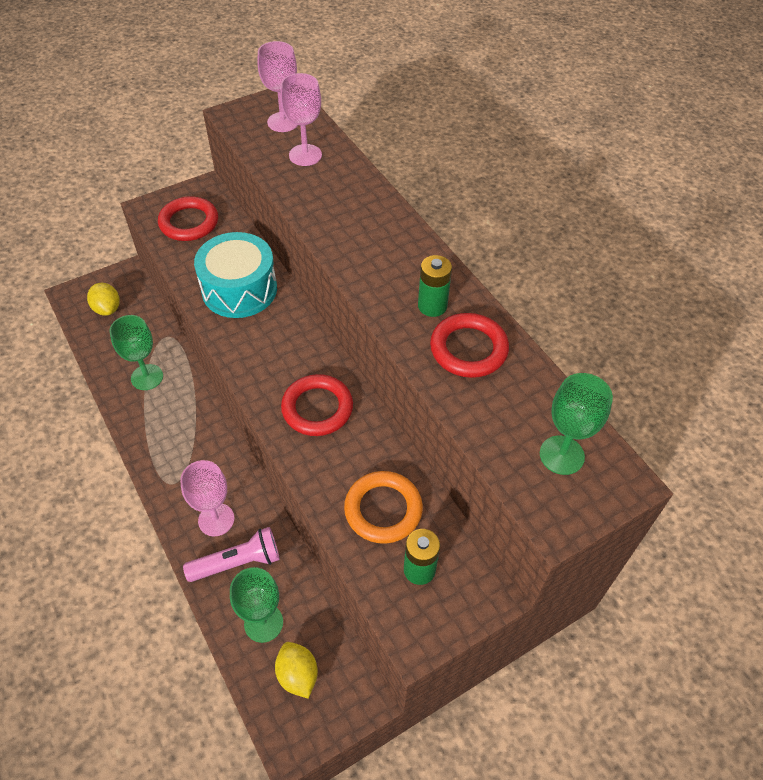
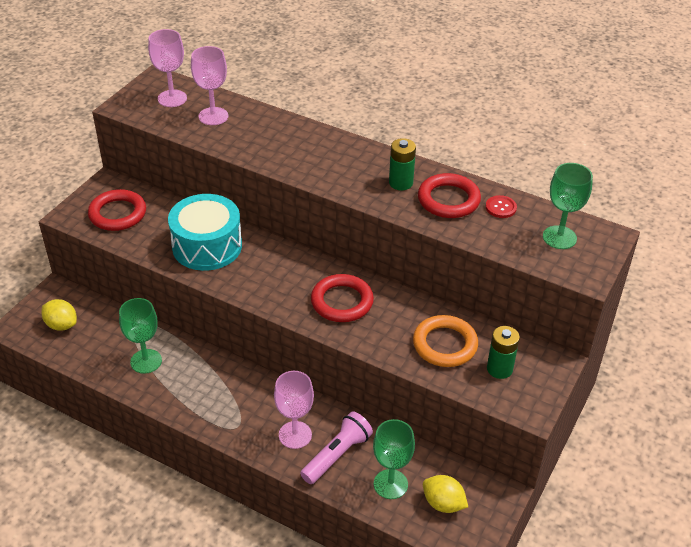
camera: 30 degrees left, 10 degrees down
none -> red button [486,195,517,218]

